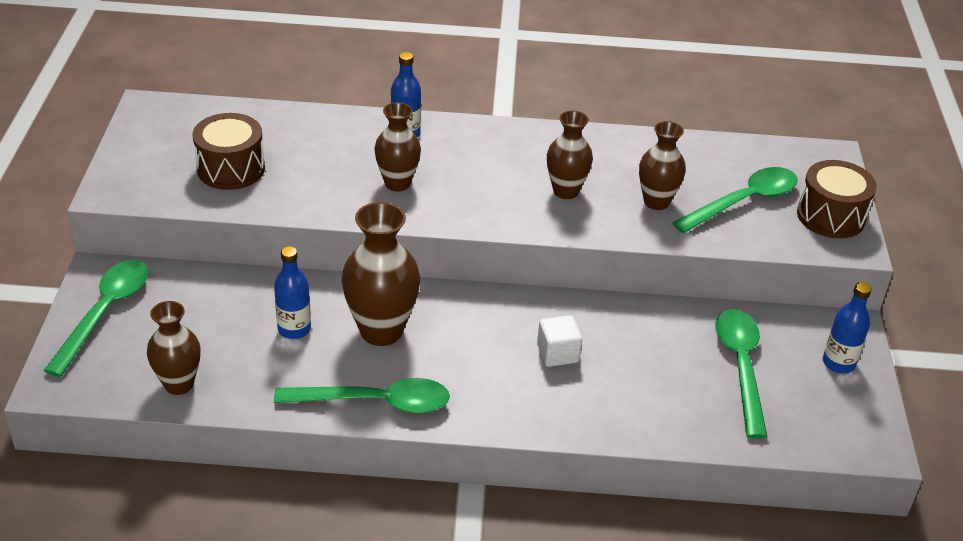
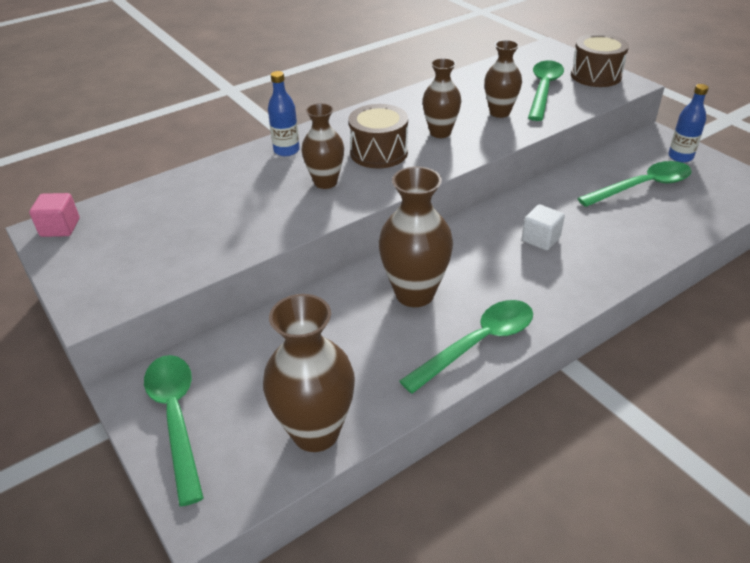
camera: 35 degrees left, 0 degrees up
brown vase [147,301,201,395] -> brown vase [263,294,355,452], size x1.55
brown drum [193,113,265,190] -> brown drum moved to [348,104,408,168]
blue bottle [274,246,311,339] -> none
green spoon [715,309,767,439] -> green spoon turned 105 degrees clockwise [577,161,692,207]
none -> pink cube [29,193,80,237]

